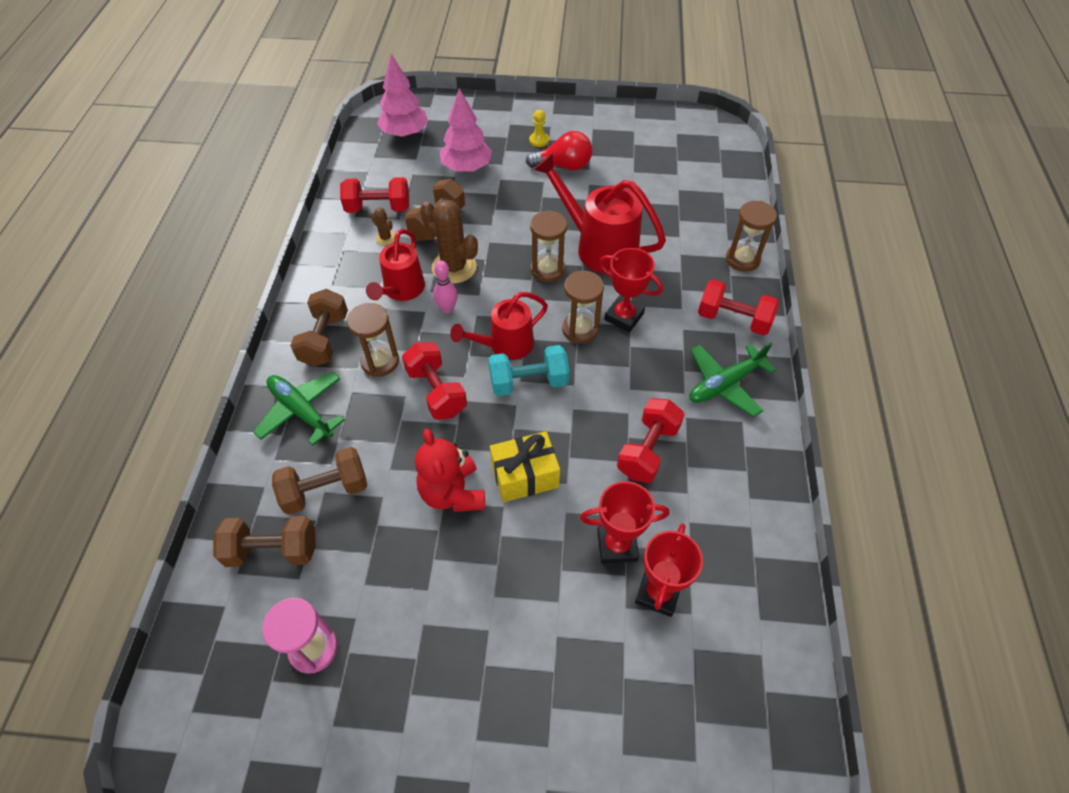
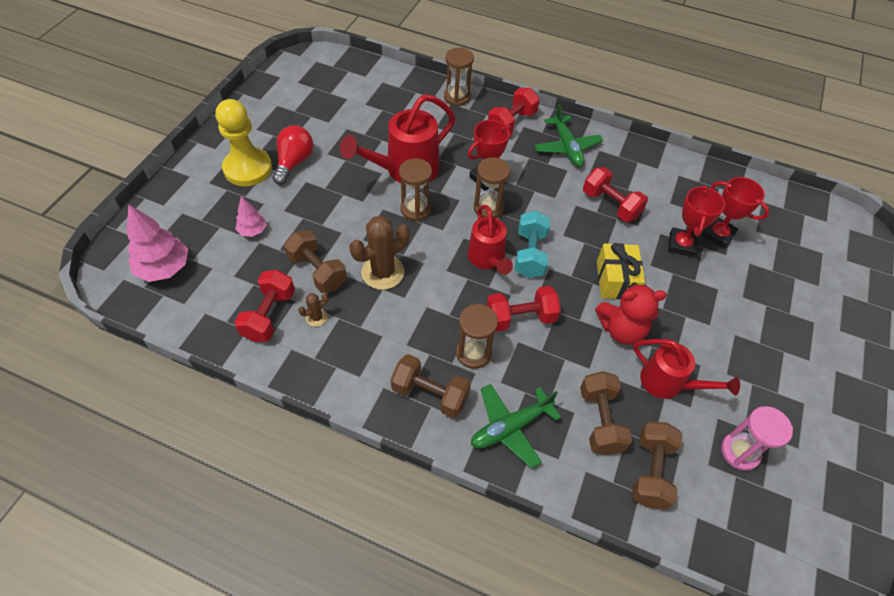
camera: 75 degrees left, 0 degrees up
red watering can [366,229,425,301] -> red watering can moved to [633,339,740,399]
pink bowling pin [433,261,458,313] -> none
pink tree [439,88,492,172] -> pink tree [235,196,267,237], size x0.56
yellow pawn [529,110,549,147] -> yellow pawn [216,99,272,186], size x2.41

